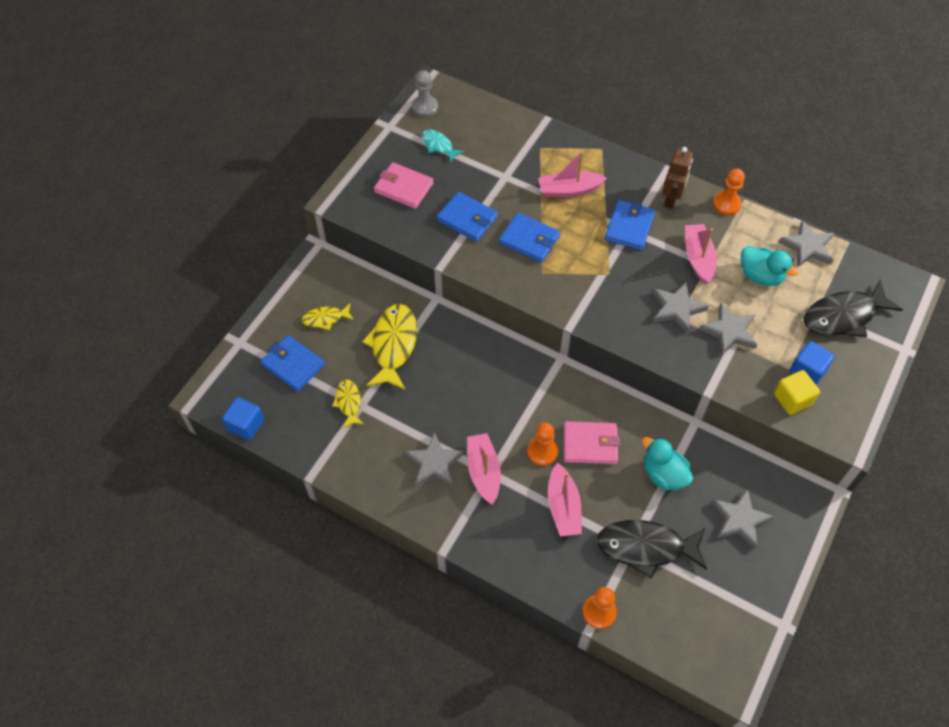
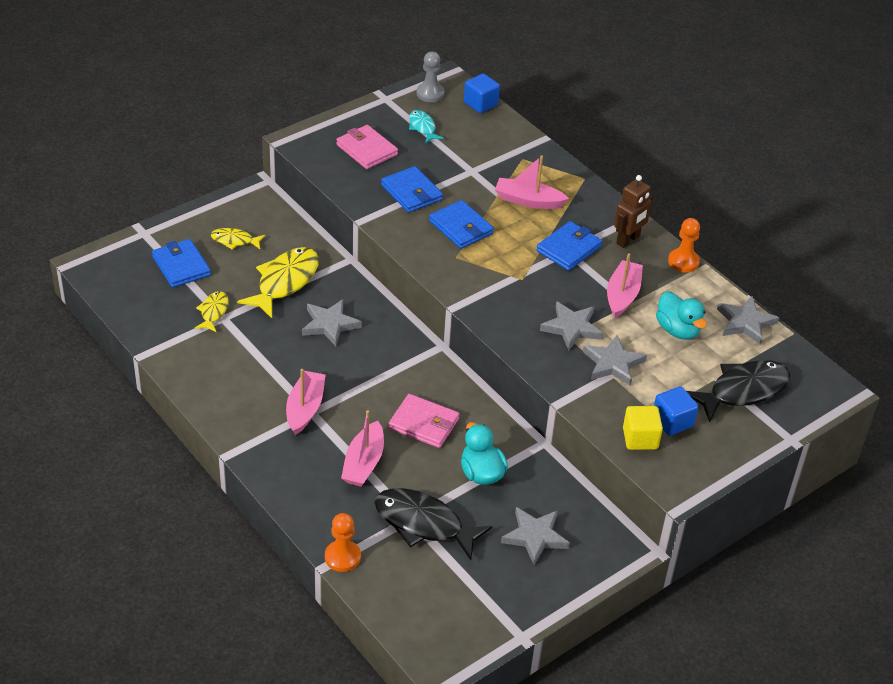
camera: 20 degrees right, 15 degrees down
blue cube [222,397,264,440] -> blue cube moved to [464,73,500,113]
grey star [405,432,464,486] -> grey star moved to [302,299,362,346]
orange pawn [527,423,558,466] -> none
black fish [804,280,903,337] -> black fish turned 150 degrees clockwise [687,360,790,423]

